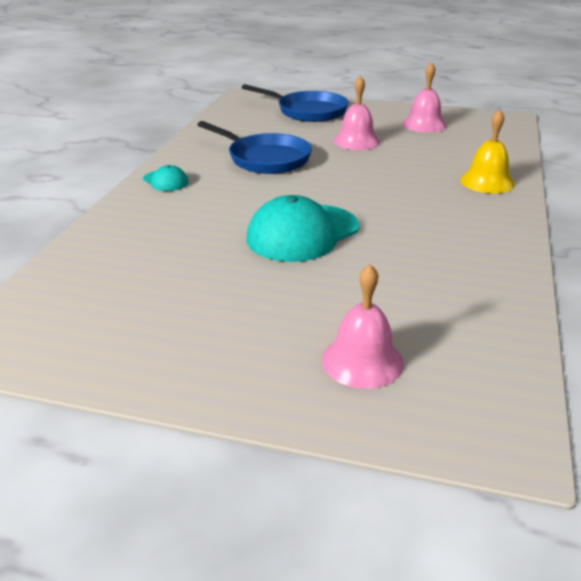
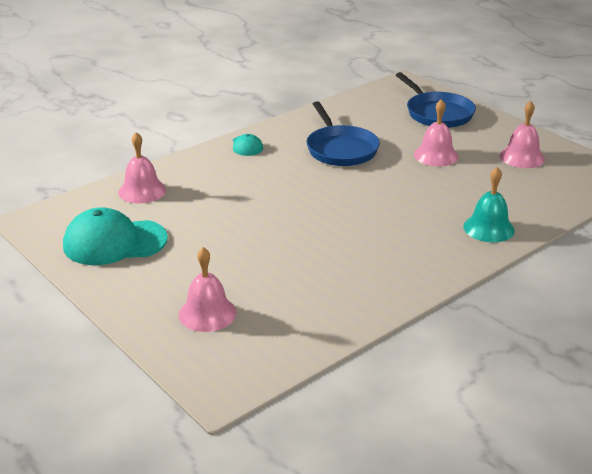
camera: 35 degrees right, 0 degrees up
turquoise cap [246,195,359,262] -> turquoise cap moved to [63,207,168,265]
yellow bell [460,110,515,193] -> turquoise bell [463,167,515,242]
none -> pink bell [118,132,166,203]

